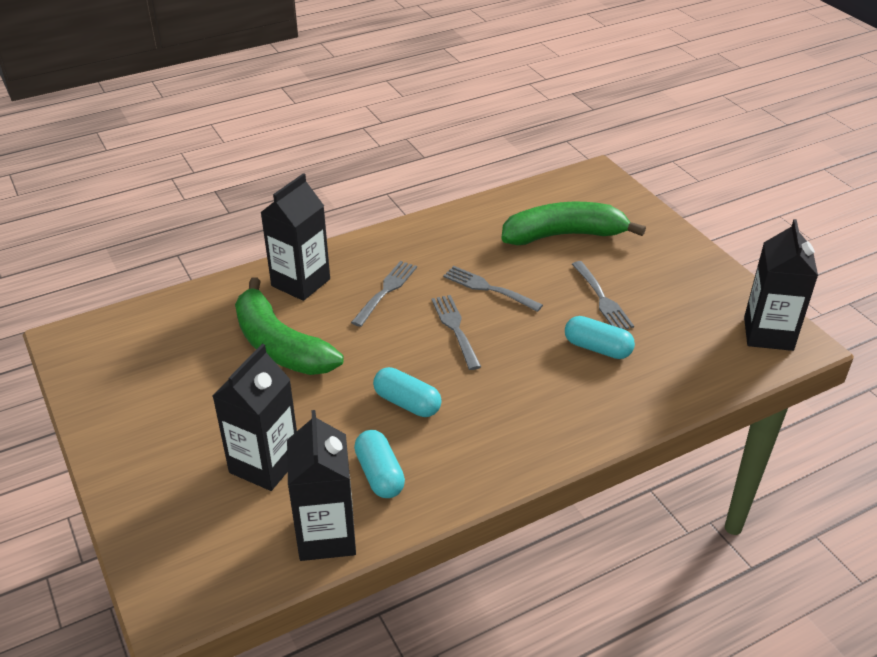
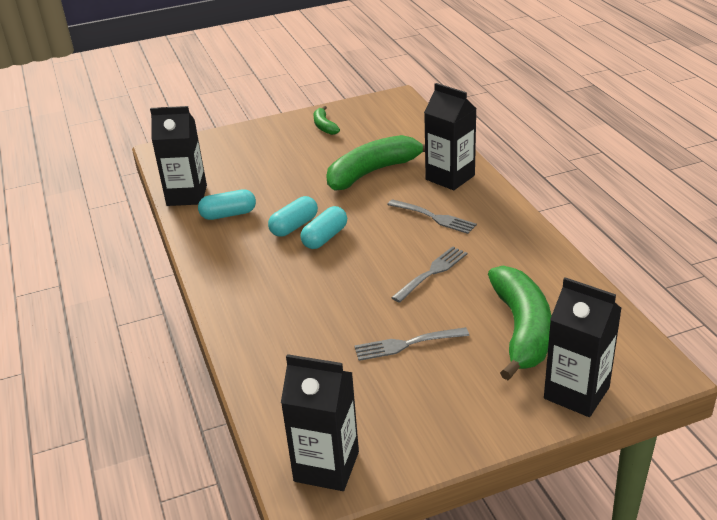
camera: 100 degrees right, 5 degrees down
black carton [213,344,297,491] -> black carton moved to [544,277,622,417]
grey fork [431,295,481,370] -> none
turquoise capsule [565,316,635,359] -> turquoise capsule moved to [300,206,347,249]
none -> green banana [314,106,340,135]

